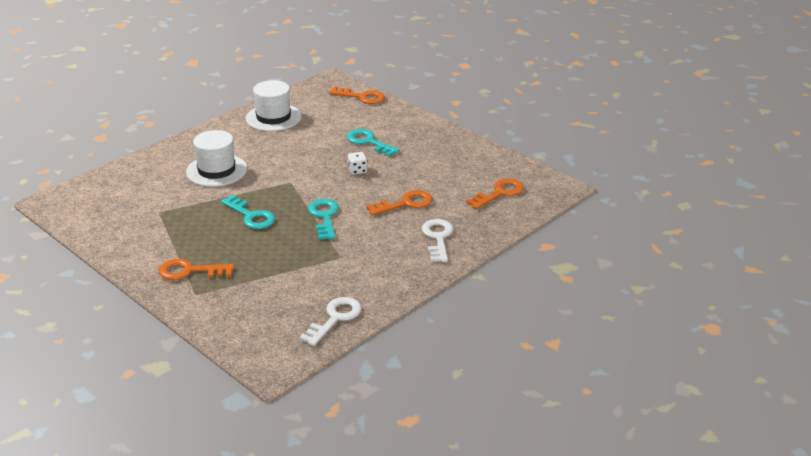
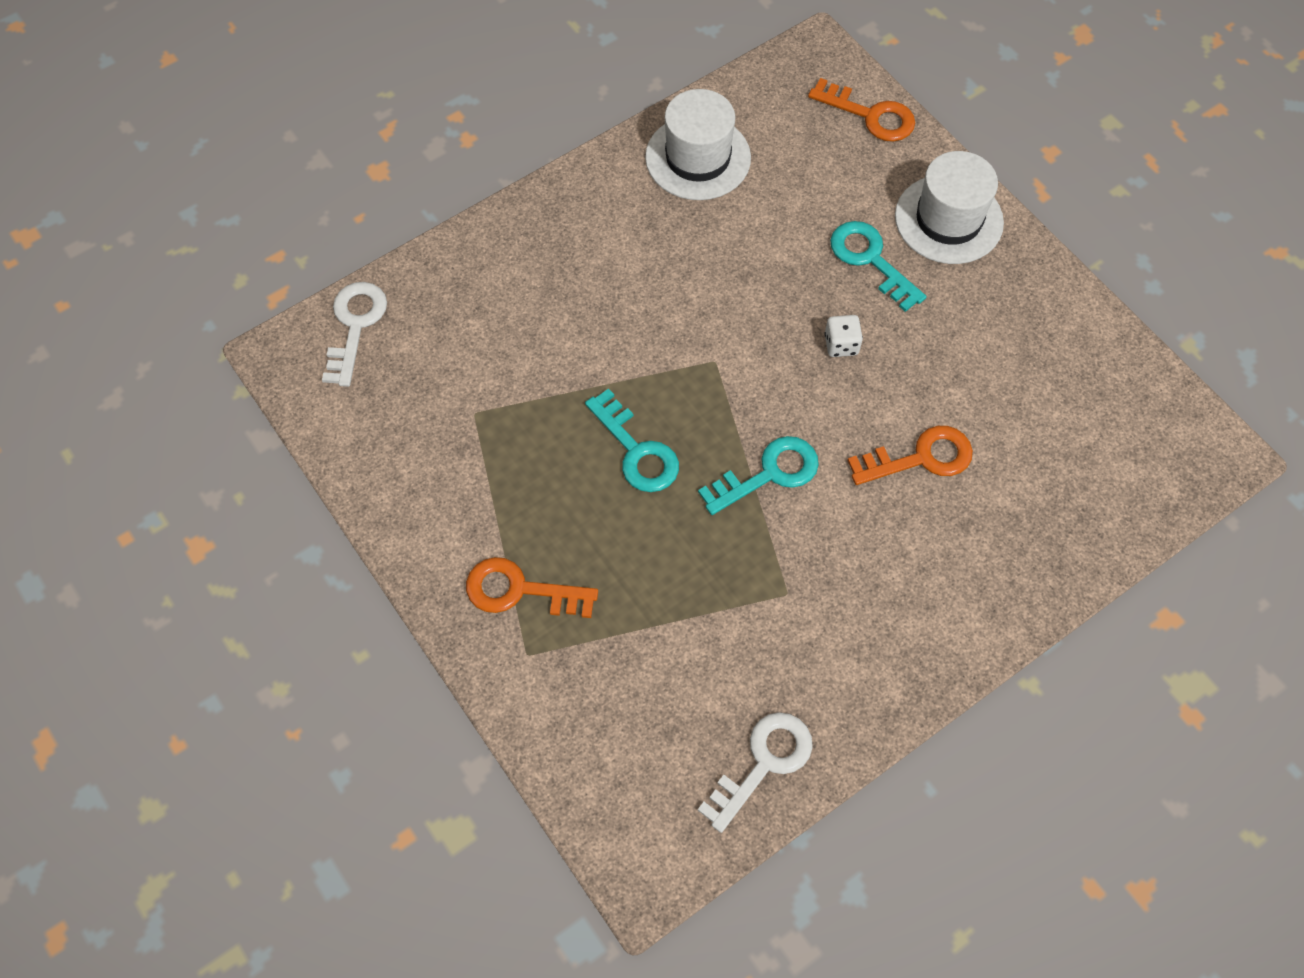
camera: 10 degrees right, 30 degrees up
white hat [186,130,247,187] -> white hat moved to [895,151,1004,264]
turquoise key [308,199,339,240] -> turquoise key turned 60 degrees clockwise [698,436,819,515]
white key [422,219,453,262] -> white key moved to [322,282,387,387]
orange key [466,178,524,209] -> none

